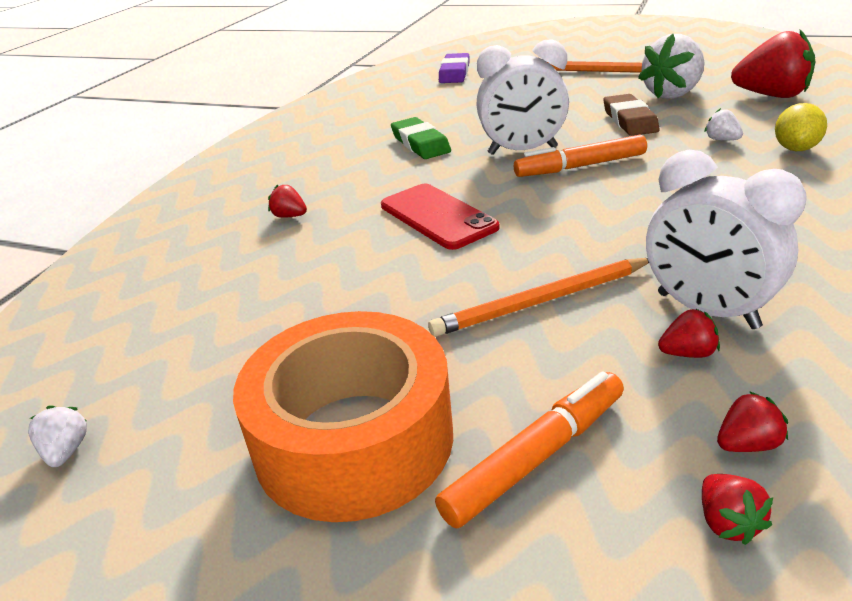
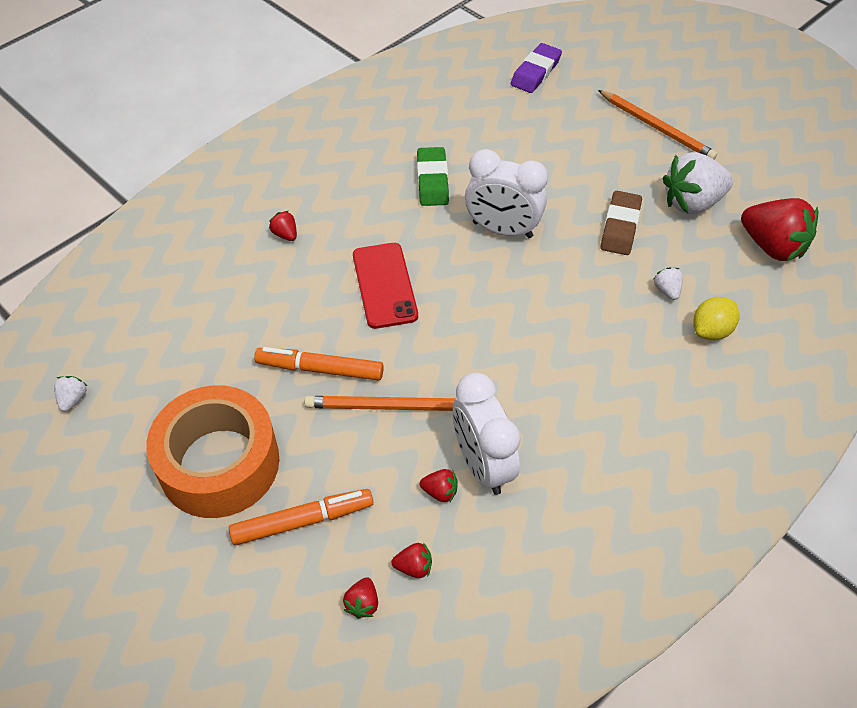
camera: 20 degrees right, 20 degrees up
orange marker [514,135,647,177] -> orange marker moved to [254,347,384,380]

